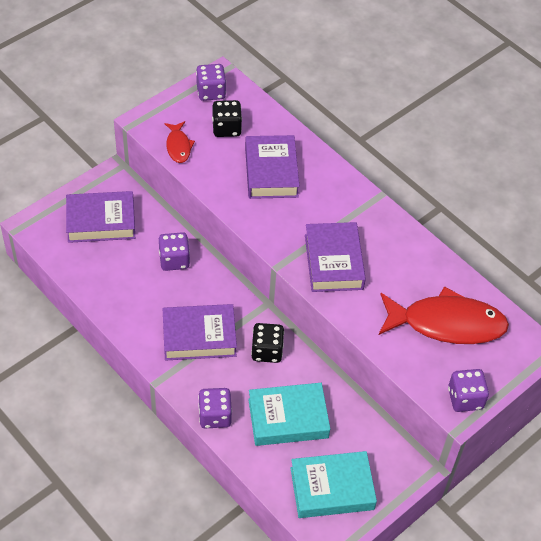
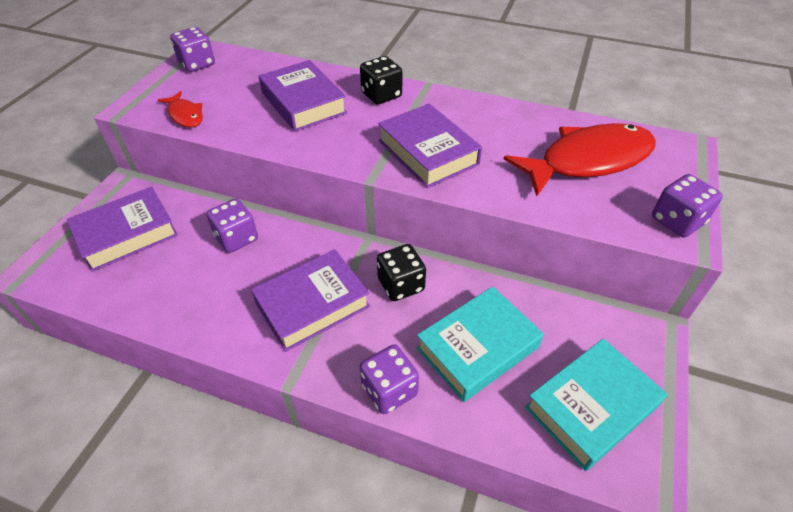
camera: 25 degrees left, 5 degrees down
black dice [212,100,242,137] -> black dice moved to [360,56,402,105]

